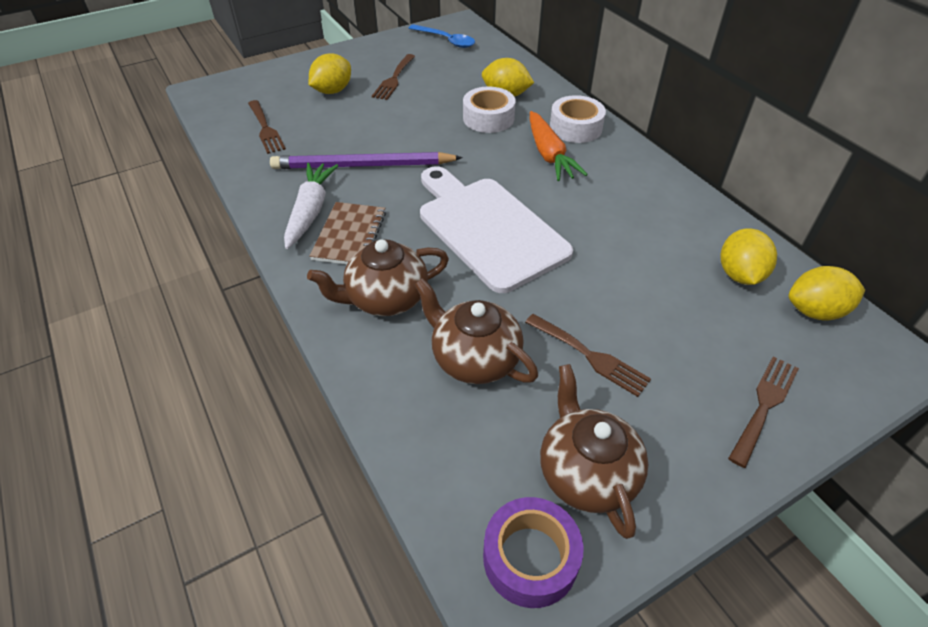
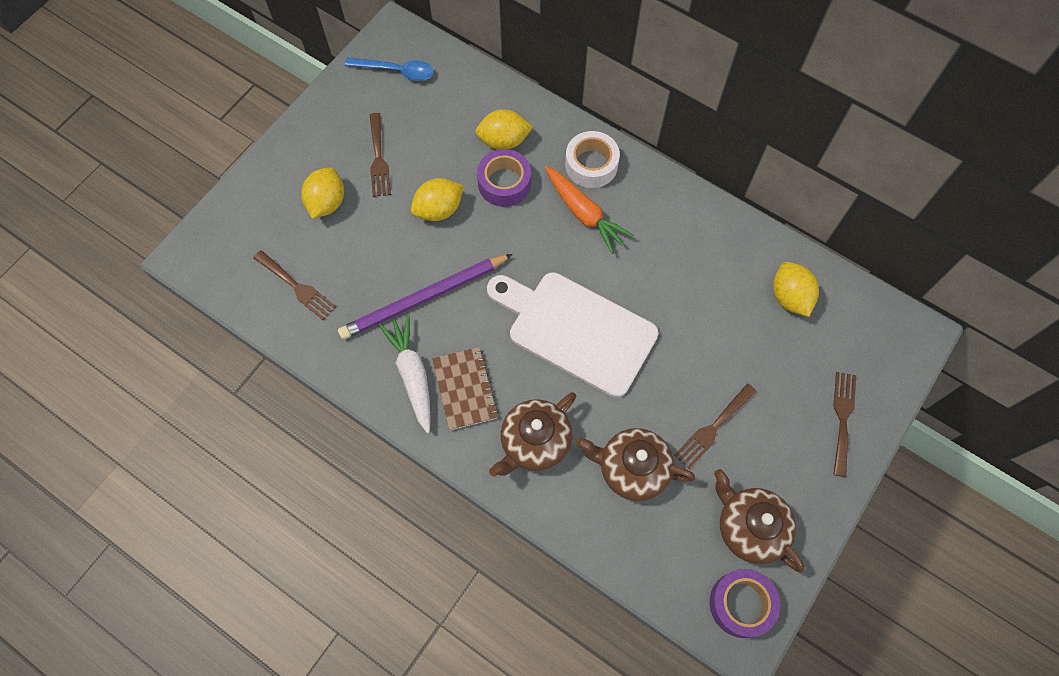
camera: 25 degrees left, 20 degrees up
white tape [463,87,516,133] -> purple tape [477,149,531,207]
brown fork [525,314,651,397] -> brown fork turned 120 degrees clockwise [674,384,757,469]
yellow lemon [789,266,865,321] -> yellow lemon moved to [411,178,464,221]

